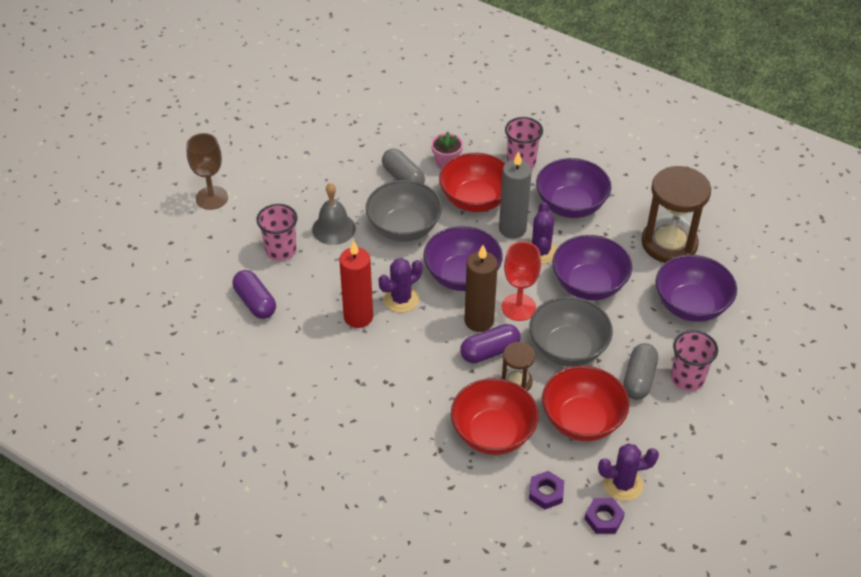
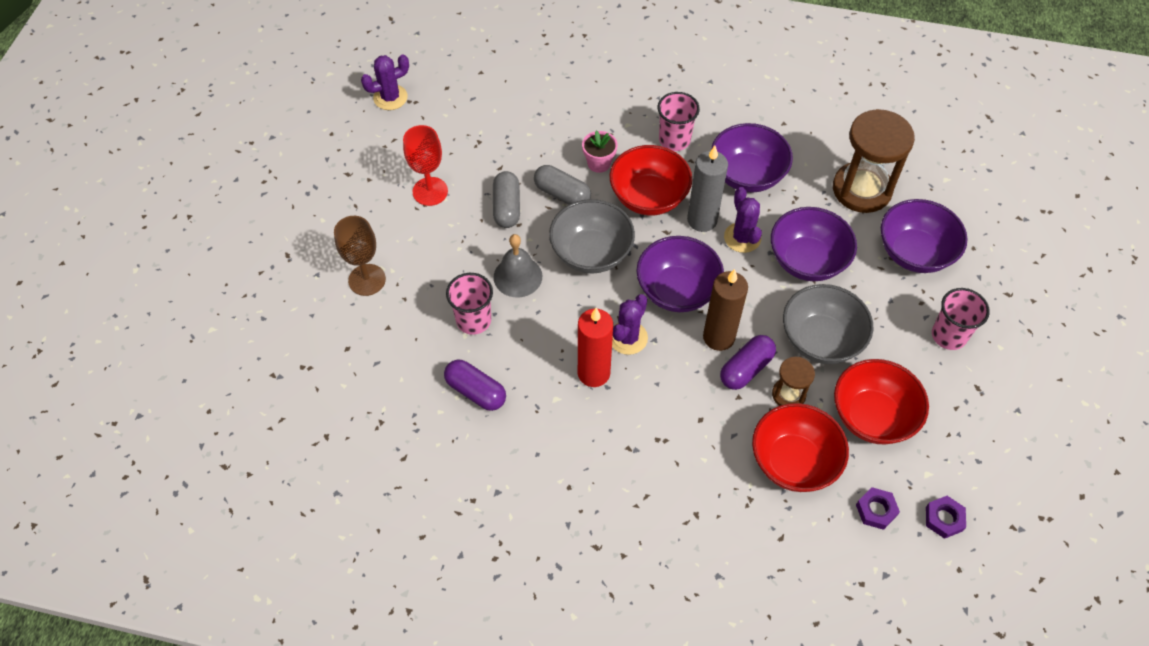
camera: 20 degrees left, 10 degrees up
red goblet [502,241,541,321] -> red goblet moved to [403,125,448,206]
purple cactus [598,443,659,501] -> purple cactus moved to [361,54,409,110]
grey capsule [623,343,658,400] -> grey capsule moved to [493,171,520,228]

